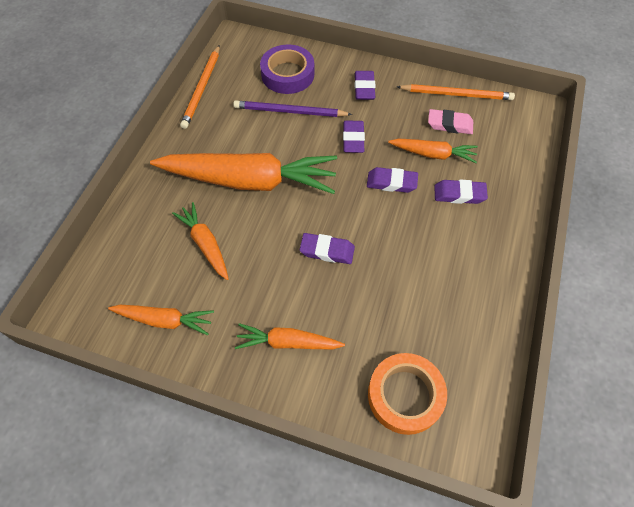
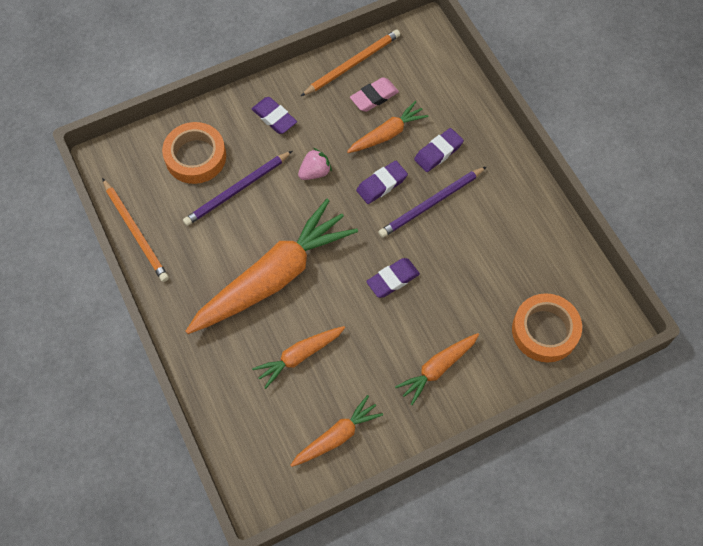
camera: 45 degrees left, 5 degrees up
orange carrot [172,202,229,280] -> orange carrot turned 45 degrees counterclockwise [252,326,345,389]
purple tape [260,44,314,94] -> orange tape [162,122,226,184]
purple eraser [343,121,365,153] -> pink strawberry [298,148,332,180]
none -> purple pencil [378,166,487,238]

